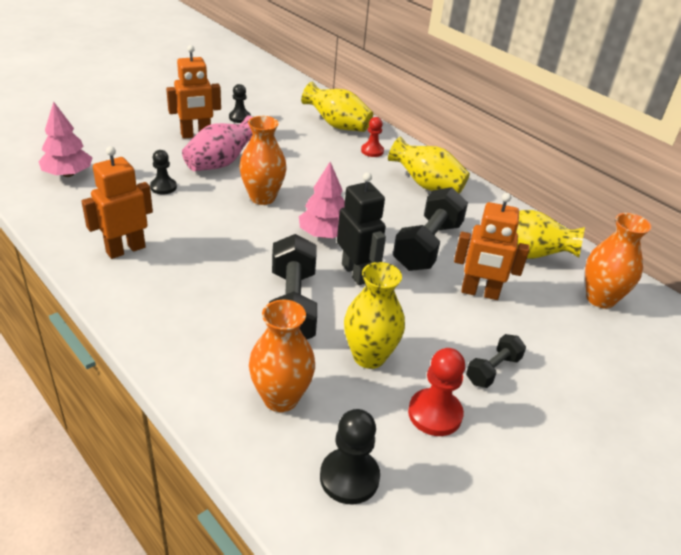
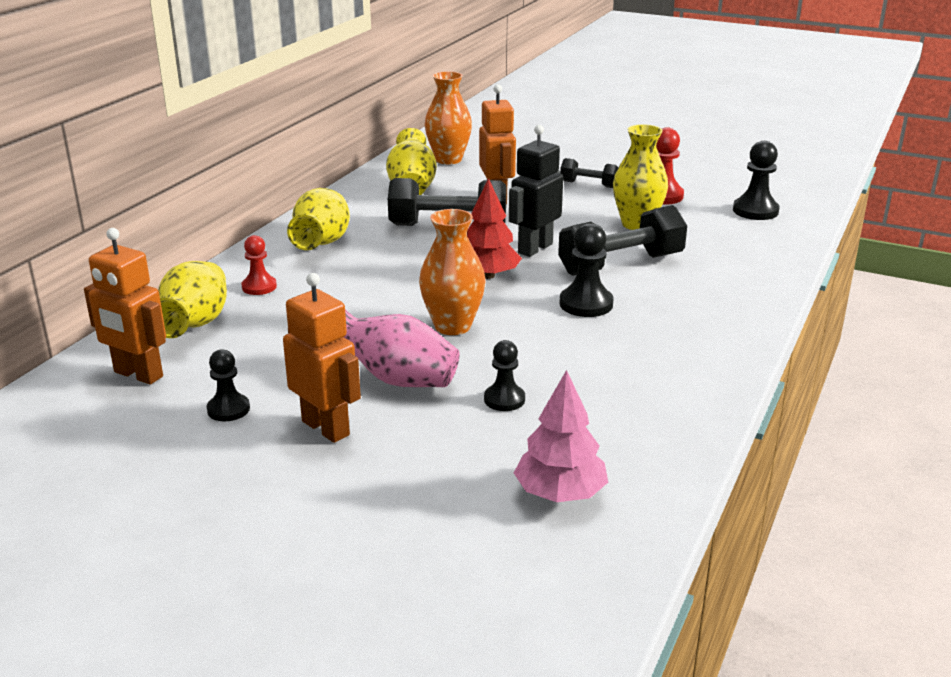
camera: 110 degrees left, 10 degrees down
orange robot [81,146,153,259] -> orange robot moved to [84,228,166,385]
orange vase [249,299,315,412] -> none
pink tree [299,162,345,238] -> red tree [467,178,522,279]
none -> black pawn [559,223,614,317]

